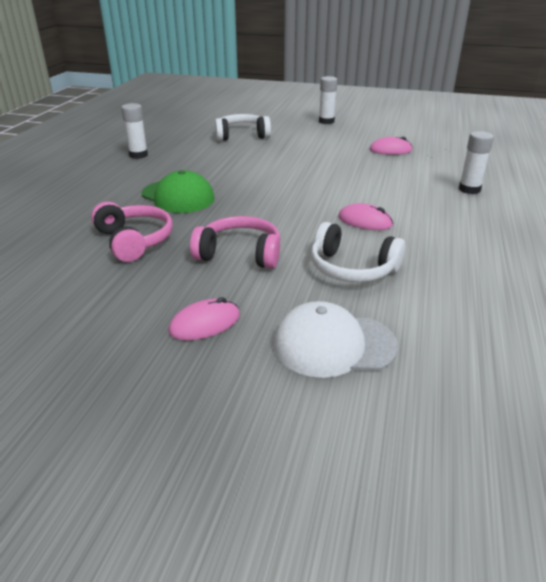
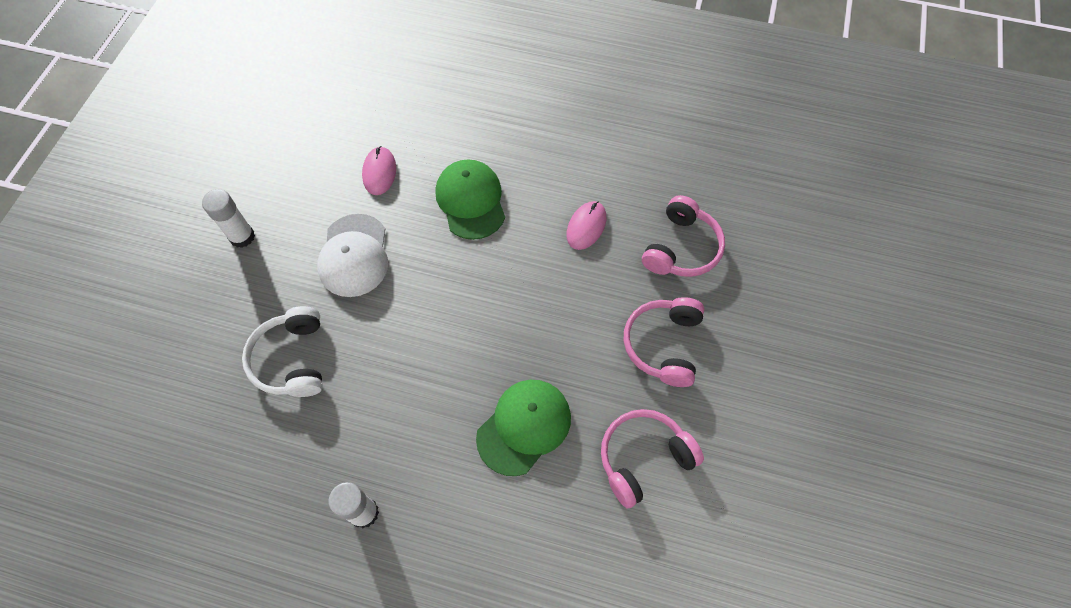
camera: 90 degrees left, 30 degrees up
pink mouse [168,297,240,340] -> none
white cap [273,301,398,378] -> white cap moved to [317,214,388,297]
white headphones [311,222,405,283] -> pink headphones [642,195,725,277]
white glue stick [459,131,494,194] -> none
none -> green cap [435,159,505,240]

